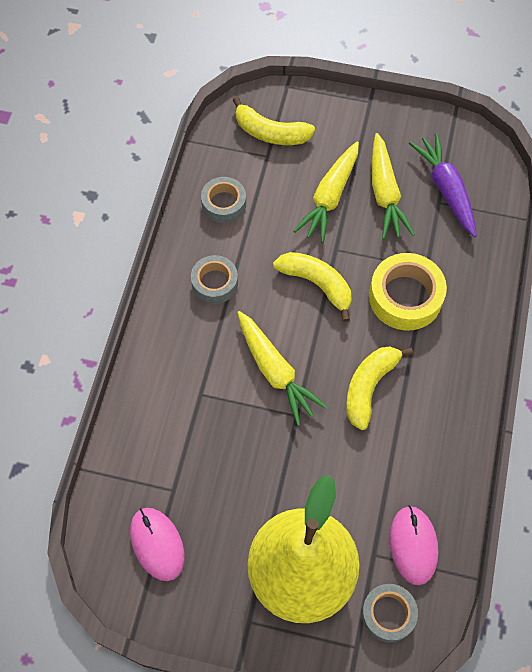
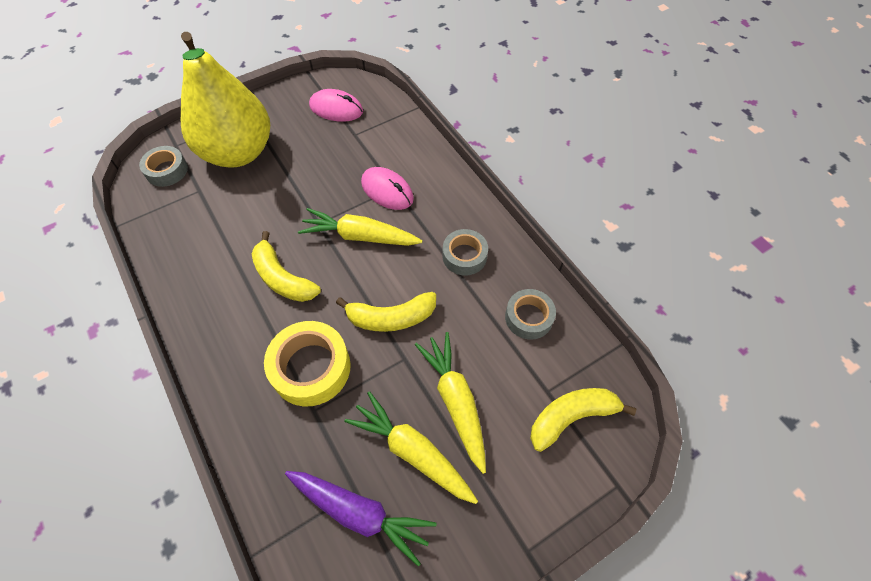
camera: 135 degrees right, 5 degrees down
yellow banana [346,346,413,430] -> yellow banana turned 150 degrees clockwise [252,231,321,302]
pink mouse [390,505,438,585] -> pink mouse moved to [361,167,414,210]

